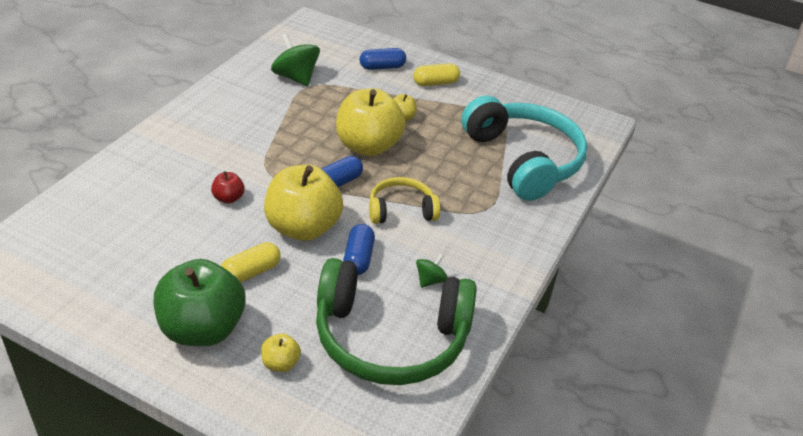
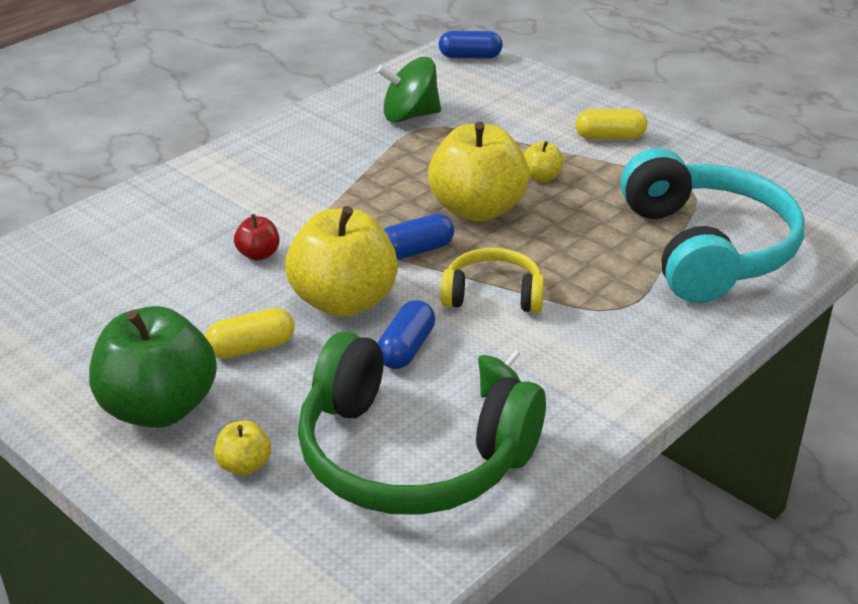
camera: 20 degrees right, 5 degrees down
green spinning top [271,33,320,86] -> green spinning top turned 75 degrees counterclockwise [377,57,441,123]
blue capsule [360,48,406,70] -> blue capsule moved to [439,31,503,58]

